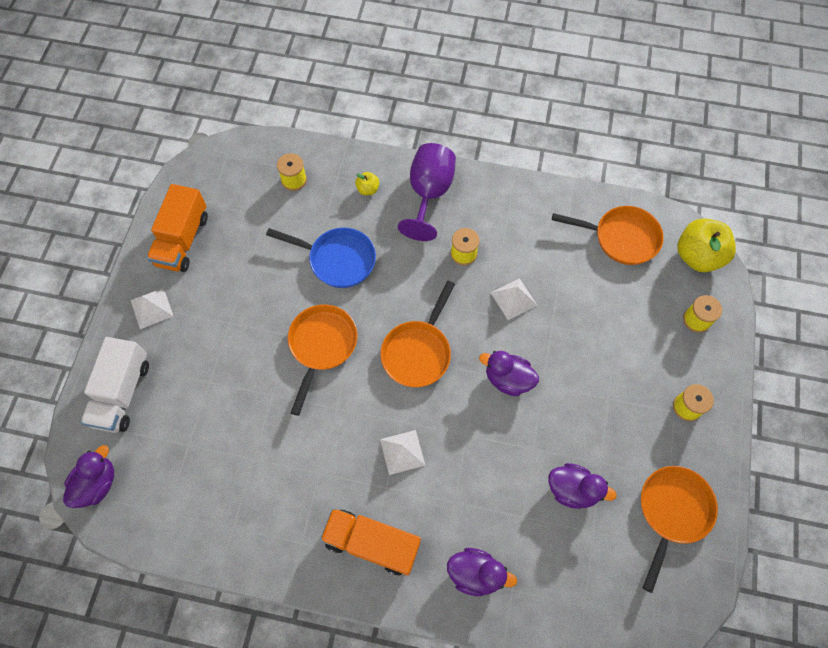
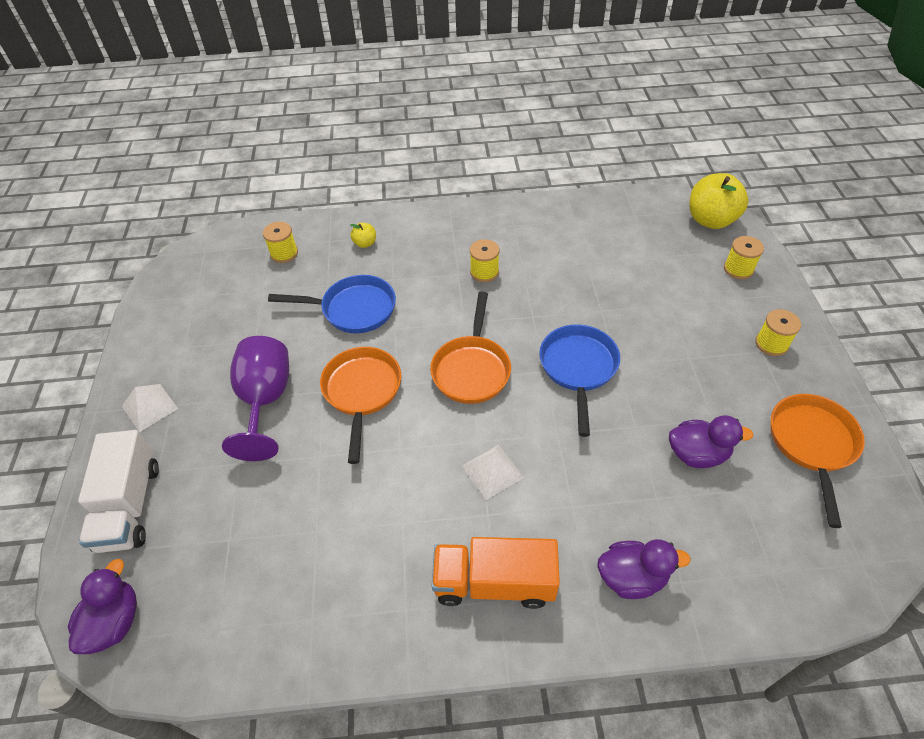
camera: 15 degrees left, 15 degrees down
orange truck [147,184,208,272] -> none
purple goblet [398,143,456,241] -> purple goblet moved to [222,336,289,461]
purple duck [479,351,539,396] -> blue pan [539,324,620,437]
white pyramid [491,278,537,320] -> none
orange pan [552,206,664,265] -> none

